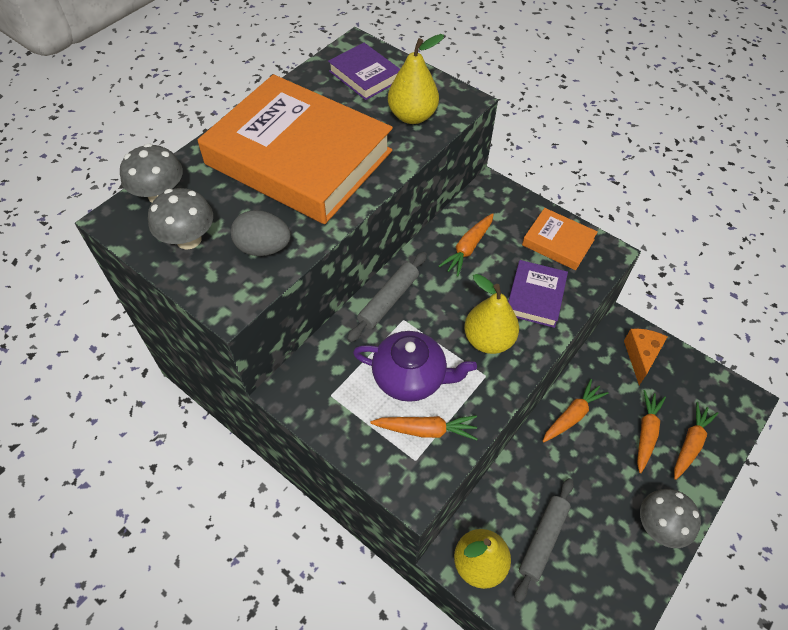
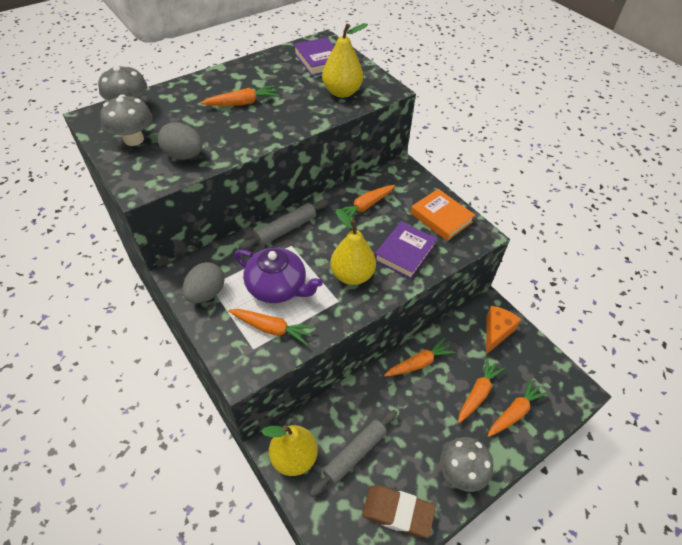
camera: 15 degrees right, 5 degrees down
orange book [198,74,393,224] -> orange carrot [200,85,279,106]
none -> grey egg [182,262,225,303]
none -> brown eraser [362,485,436,538]

